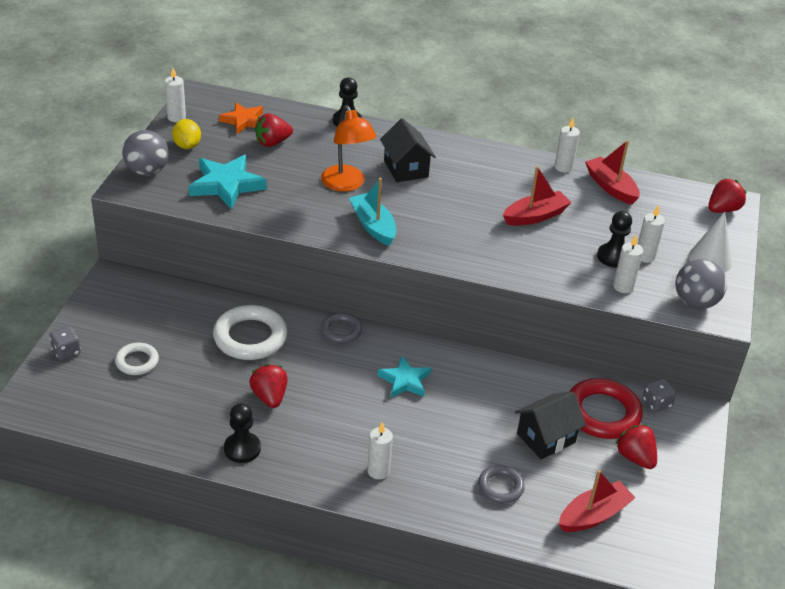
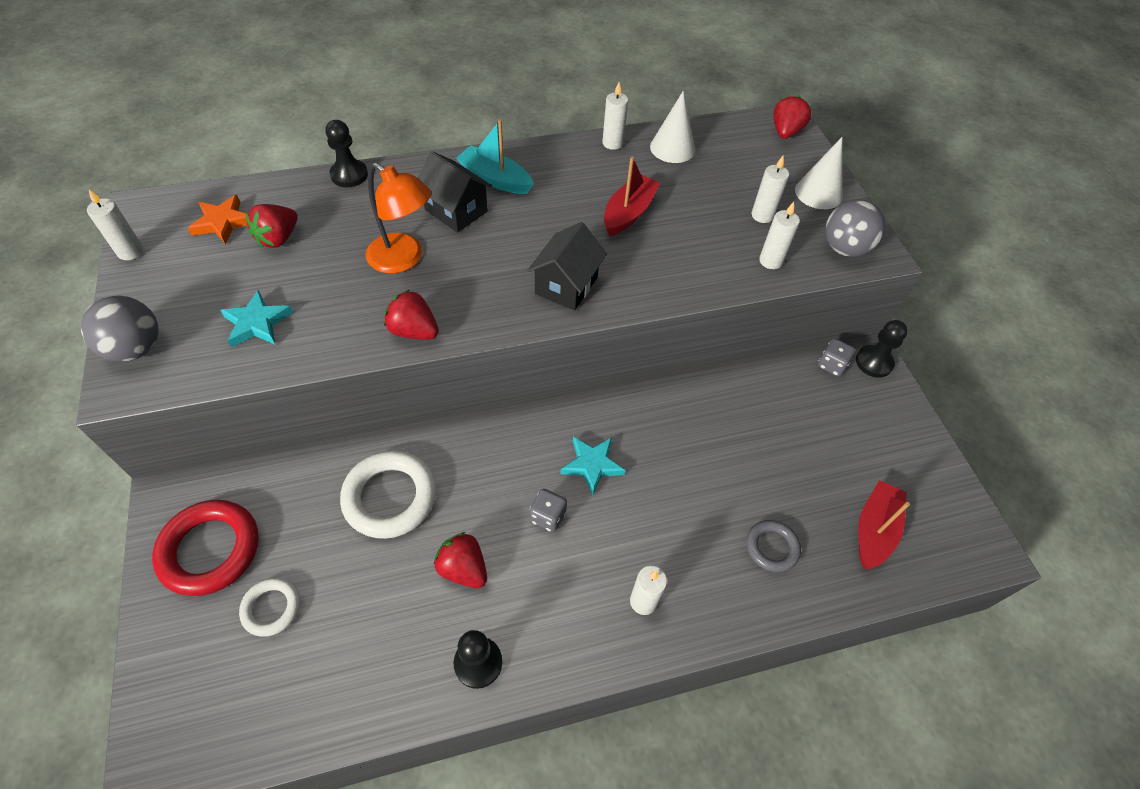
camera: 30 degrees left, 15 degrees up
grey dice [50,326,81,360] -> grey dice moved to [530,489,567,532]
yellow lemon [172,119,201,149] -> none
turquoise star [189,155,267,210] -> turquoise star [220,290,293,347], size x0.65
grey ring [321,313,362,343] -> none
turquoise boat [349,178,396,246] -> turquoise boat moved to [456,120,534,194]
black house [515,392,586,459] -> black house moved to [527,222,607,311]
red ring [569,378,643,439] -> red ring moved to [152,500,259,596]
red boat [585,140,640,205] -> white cone [650,91,695,163]
black pawn [597,211,632,268] -> black pawn moved to [856,320,908,378]
red strawberry [616,424,657,469] -> red strawberry moved to [384,290,439,340]

